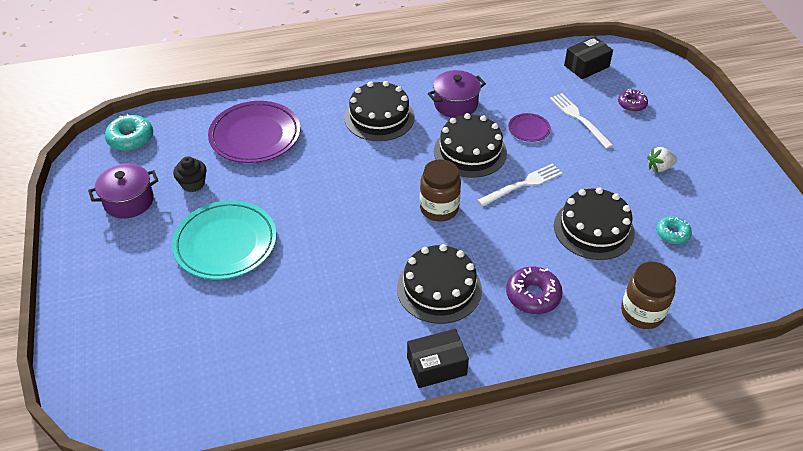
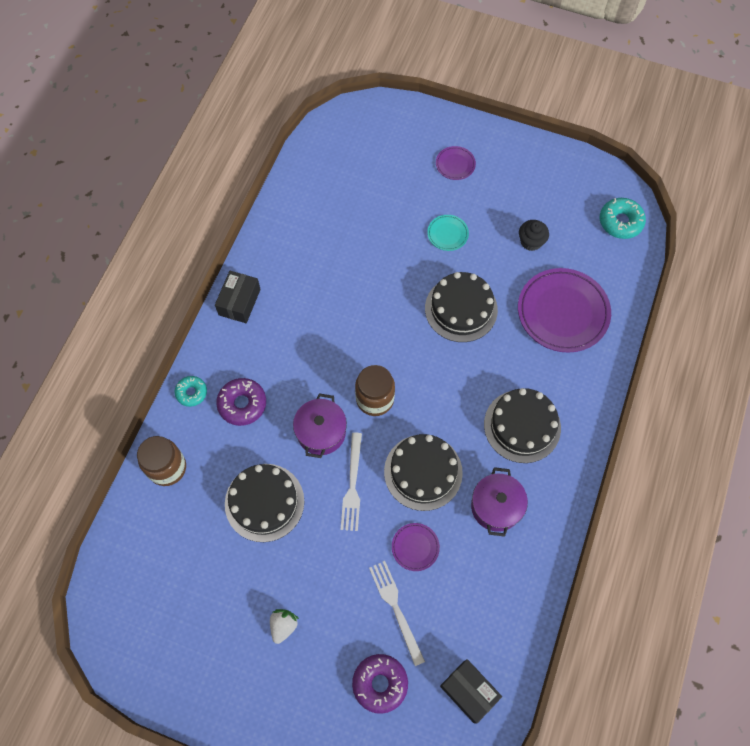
camera: 125 degrees right, 20 degrees up
purple pot [88,164,158,219] -> purple pot moved to [293,393,347,458]
turquoise plate [172,200,277,280] -> turquoise plate [427,215,469,251], size x0.47
black cake [397,244,482,324] -> black cake moved to [425,272,498,342]
white fork [550,93,614,149] -> white fork turned 120 degrees counterclockwise [369,561,425,666]
black box [564,36,613,79] -> black box turned 45 degrees counterclockwise [440,659,502,723]
purple donut [618,89,648,112] -> purple donut [352,654,408,714], size x1.53
turquoise donut [656,216,692,244] -> turquoise donut moved to [175,376,207,407]
none -> purple plate [436,146,476,180]

